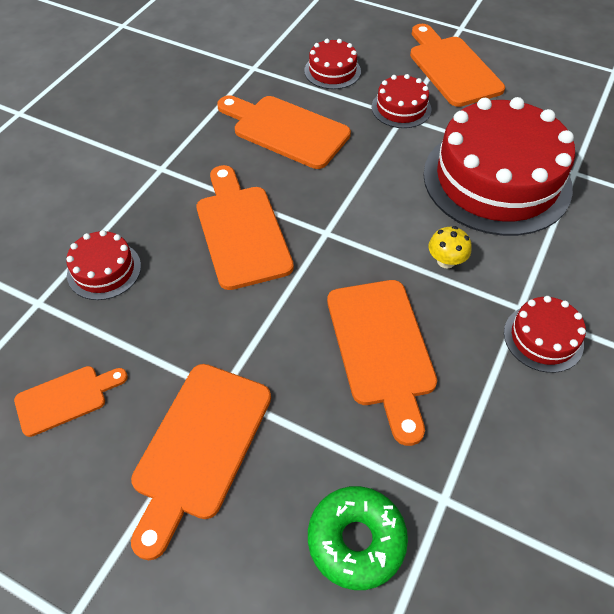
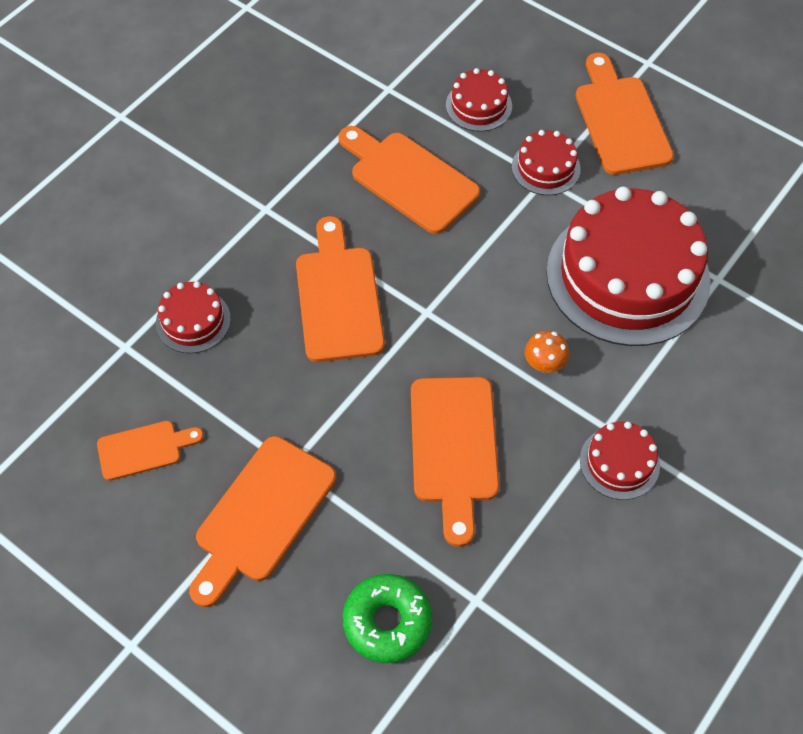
camera: 10 degrees right, 5 degrees up
yellow mushroom [428,226,471,268] -> orange mushroom [525,331,569,373]

